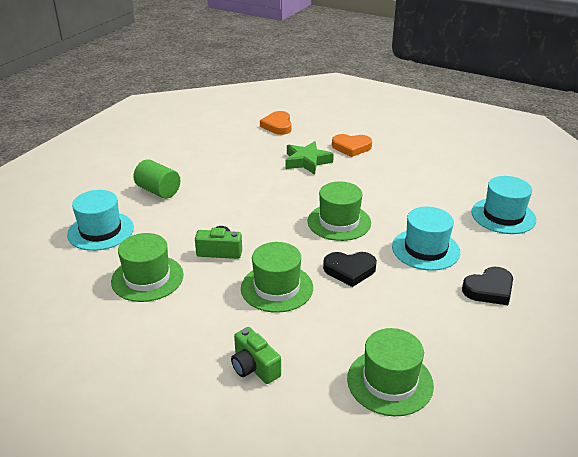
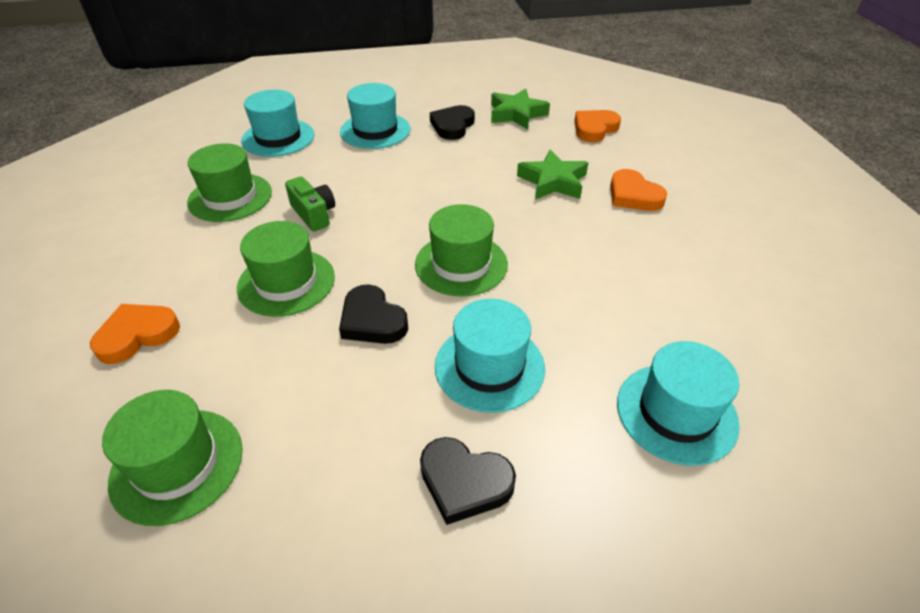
camera: 50 degrees right, 10 degrees up
green cylinder [134,159,180,199] -> turquoise hat [340,83,410,149]
green camera [231,327,281,384] -> orange heart [90,304,180,364]
none -> black heart [430,105,475,140]
none -> green star [491,89,550,129]

